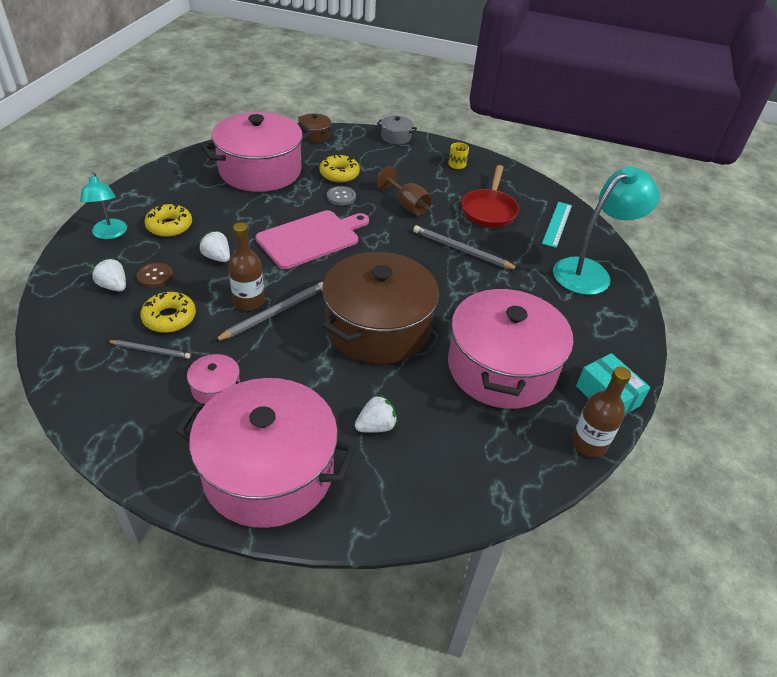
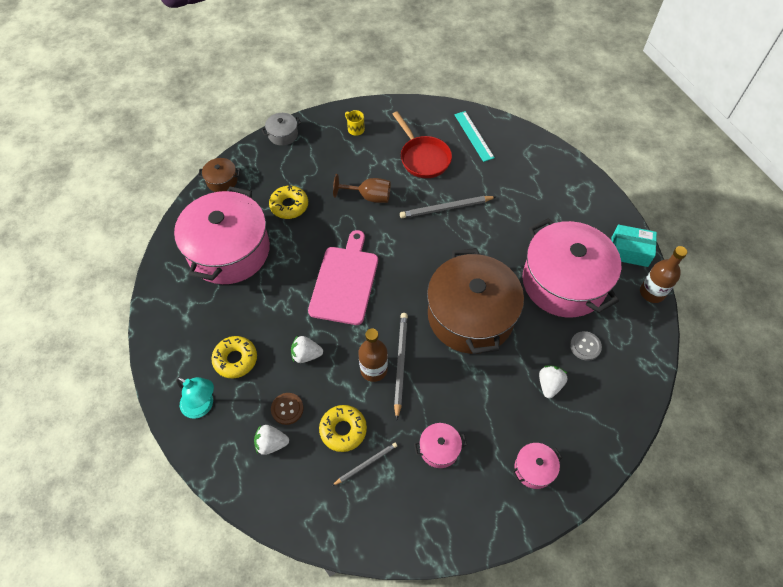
camera: 40 degrees left, 15 degrees up
pink pot [175,378,355,528] -> pink pot [512,443,563,489], size x0.41
grey button [327,186,356,205] -> grey button moved to [570,331,602,361]
turquoise lamp [553,166,660,295] -> none

